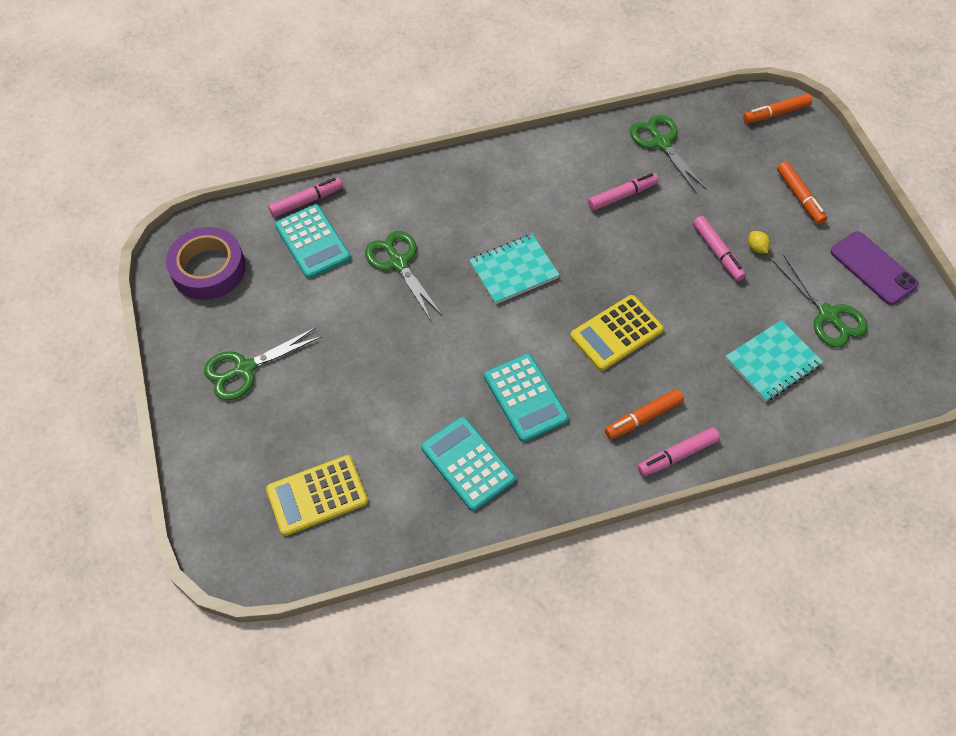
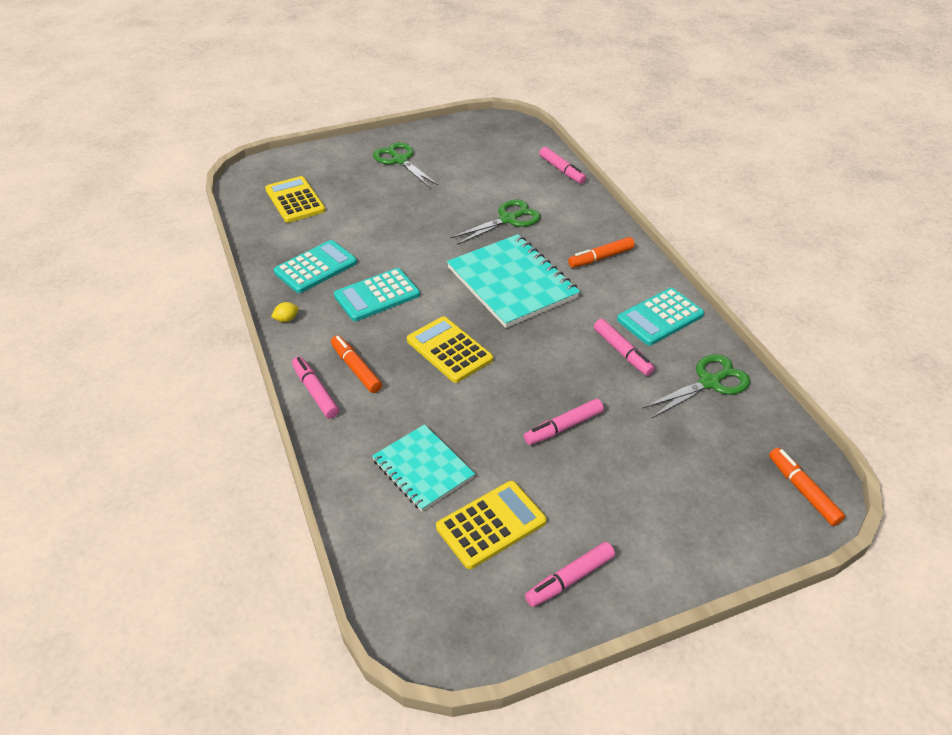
camera: 85 degrees right, 15 degrees down
purple tape [166,227,246,300] -> none
turquoise calculator [275,204,351,279] -> turquoise calculator moved to [617,288,704,345]
turquoise notebook [469,234,560,304] -> turquoise notebook [447,234,580,328], size x1.63
yellow lemon [748,231,770,253] -> yellow lemon moved to [271,302,299,322]
green scissors [773,255,868,348] -> yellow calculator [436,481,547,569]
orange marker [777,162,827,224] -> orange marker moved to [568,237,635,268]
purple phone [830,231,919,305] -> pink marker [525,542,615,607]

